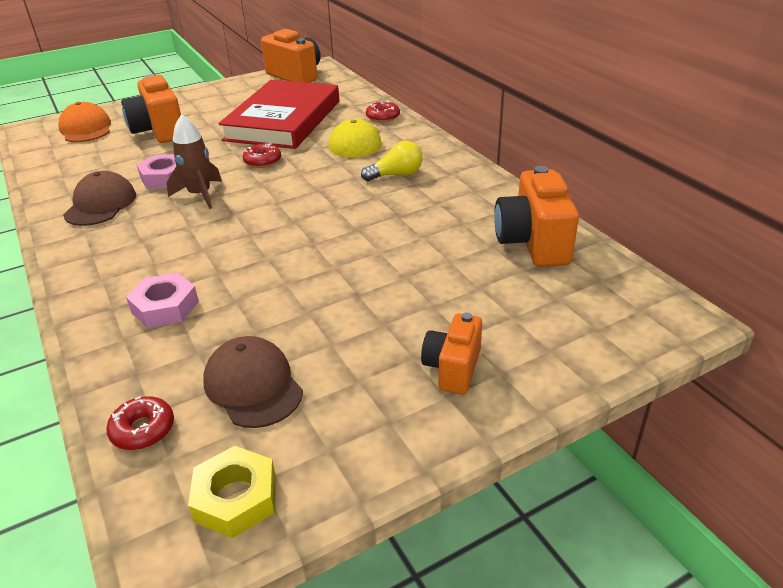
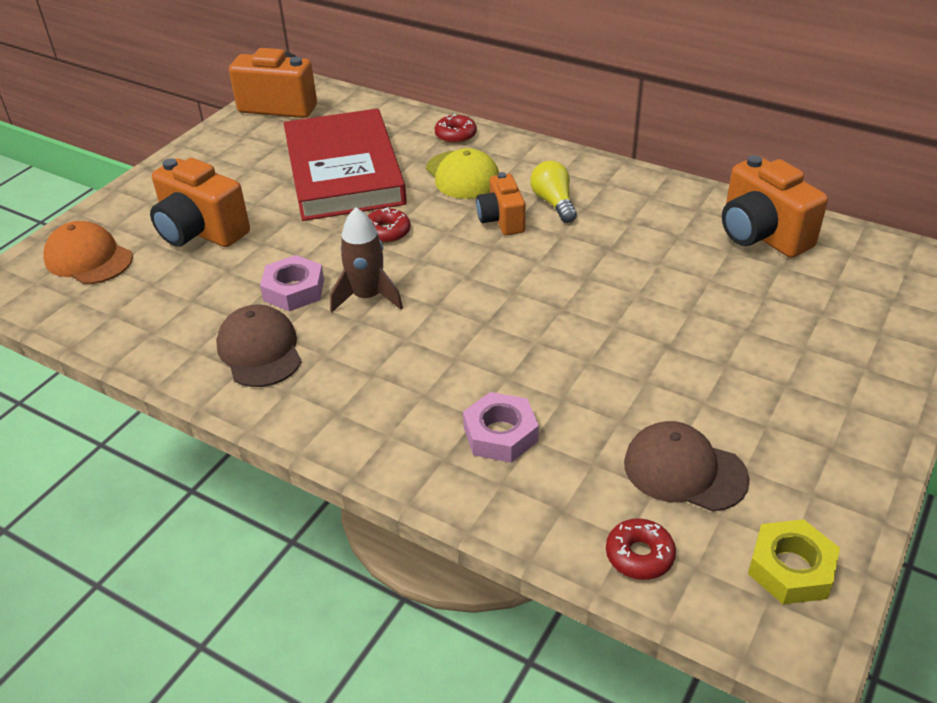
camera: 30 degrees left, 5 degrees up
yellow light bulb [361,141,422,181] -> yellow light bulb turned 60 degrees counterclockwise [530,160,577,223]
orange camera [421,312,482,395] -> orange camera moved to [476,172,525,235]

